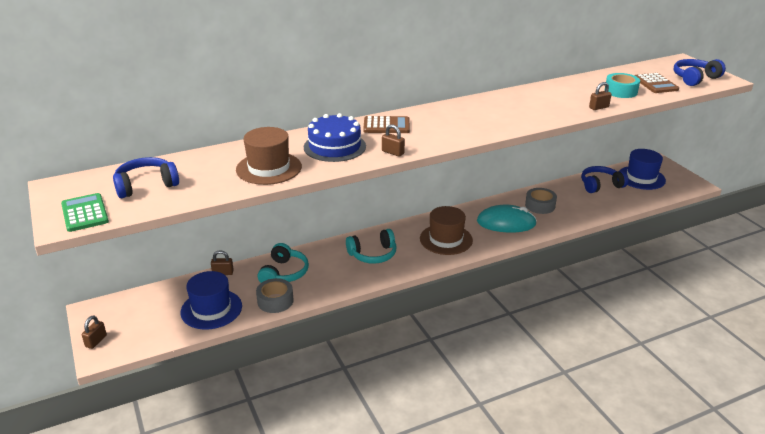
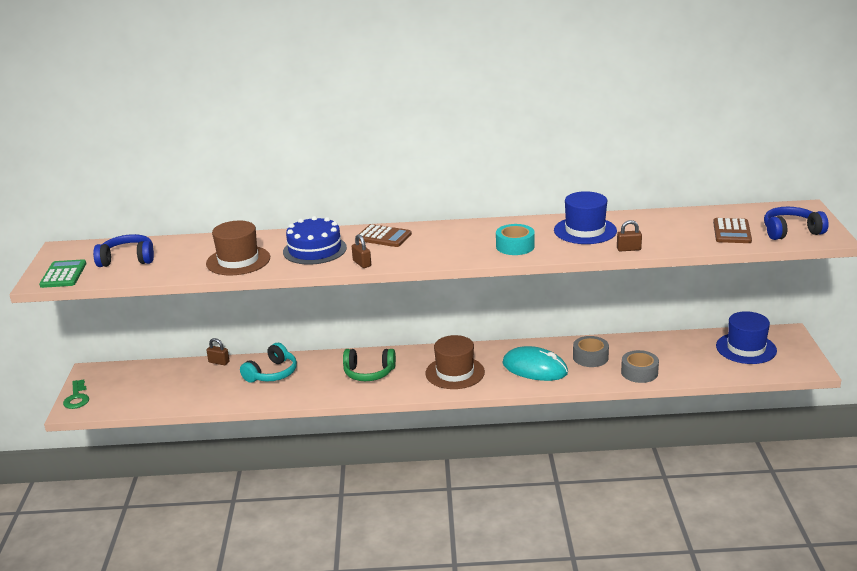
camera: 25 degrees right, 5 degrees down
brown padlock [82,316,107,349] -> green key [63,379,89,409]
blue hat [181,271,242,330] -> blue hat moved to [554,191,617,244]
grey tape [256,278,294,313] -> grey tape moved to [621,350,659,383]
turquoise headphones [346,229,397,264] -> green headphones [343,349,396,381]
blue headphones [581,166,629,193] -> none
turquoise tape [605,73,640,98] -> turquoise tape moved to [496,224,535,255]

